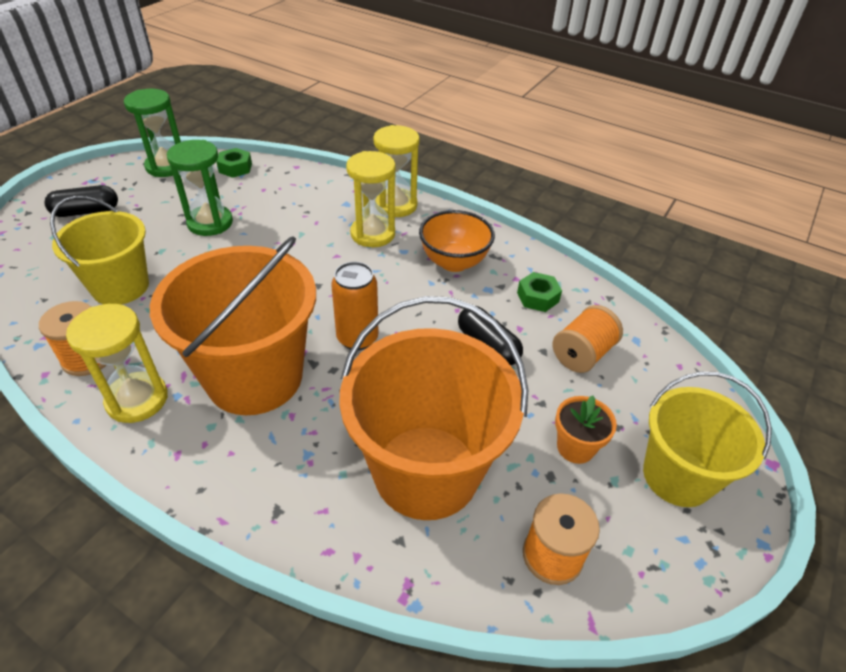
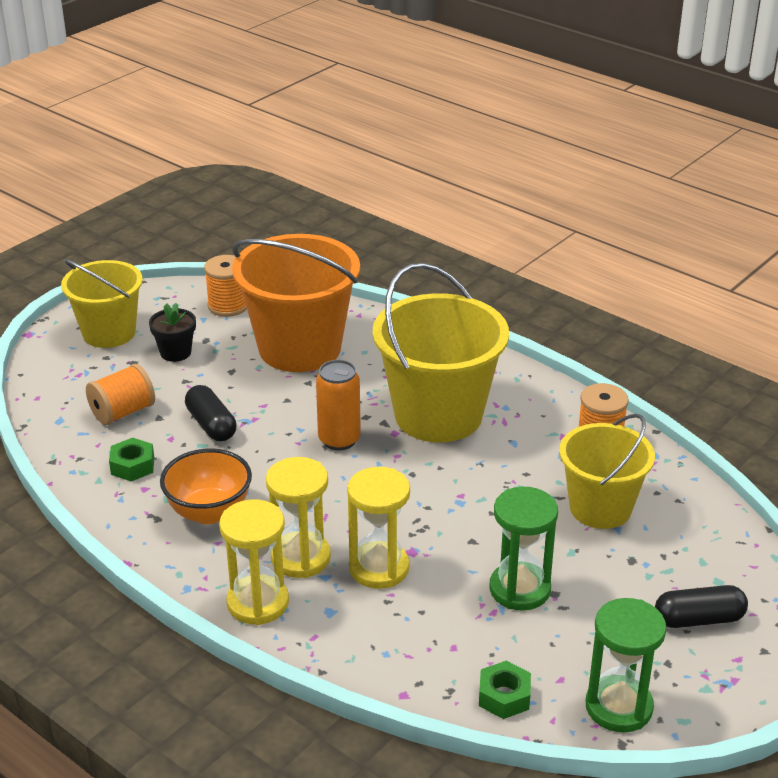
camera: 170 degrees left, 10 degrees down
yellow hourglass [66,304,168,423] -> yellow hourglass moved to [347,467,410,589]
orange bucket [150,236,316,415] -> yellow bucket [373,263,509,443]
orange flower pot [555,395,617,464] -> black flower pot [149,303,196,362]

